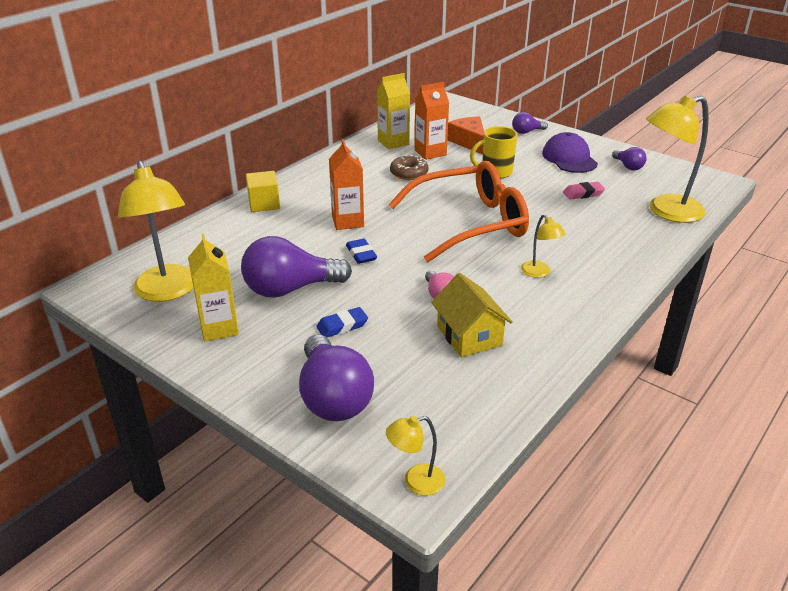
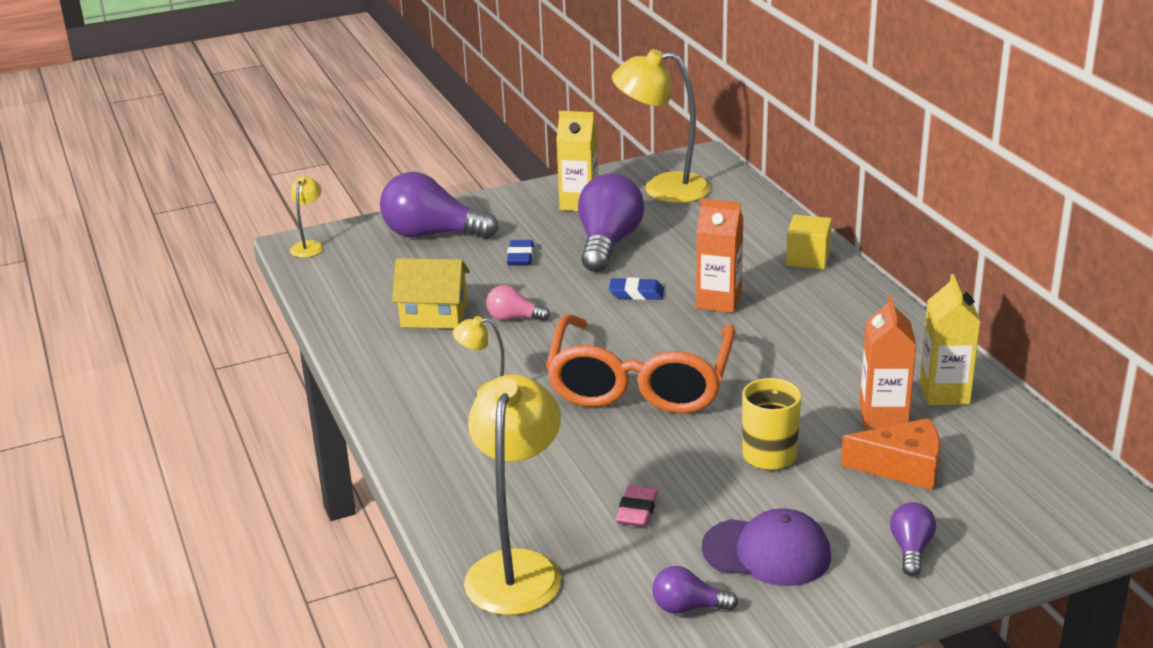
camera: 120 degrees right, 5 degrees down
brown donut [390,155,428,180] -> none

